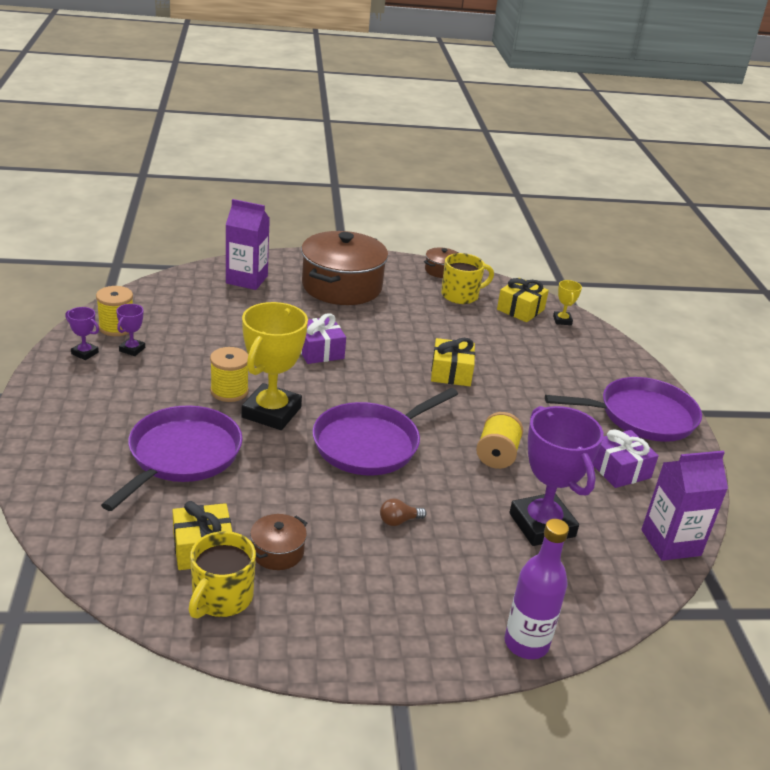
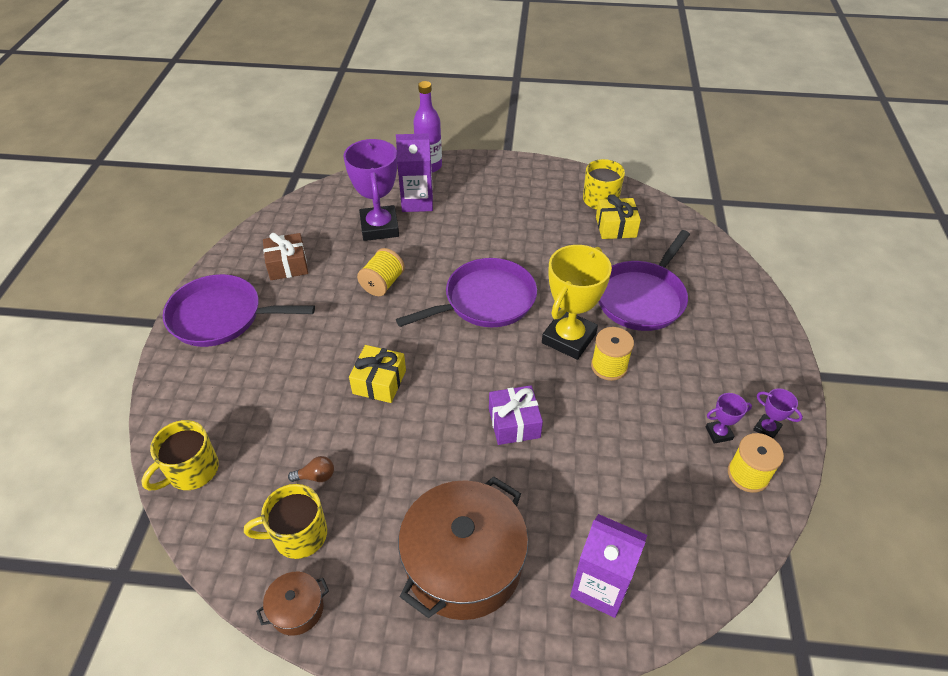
camera: 165 degrees left, 15 degrees up
purple trophy [116,304,145,356] -> purple trophy turned 45 degrees clockwise [706,393,752,444]
brown pot [250,514,307,570] -> none
brown light bulb [380,499,427,526] -> brown light bulb moved to [288,456,334,482]
yellow gift [497,278,549,322] -> none
yellow trophy [553,280,582,325] -> yellow mug [141,420,219,490]
purple gift [592,429,659,488] -> brown gift [263,233,308,280]
purple carton [641,451,728,561] -> purple carton moved to [396,133,433,212]

